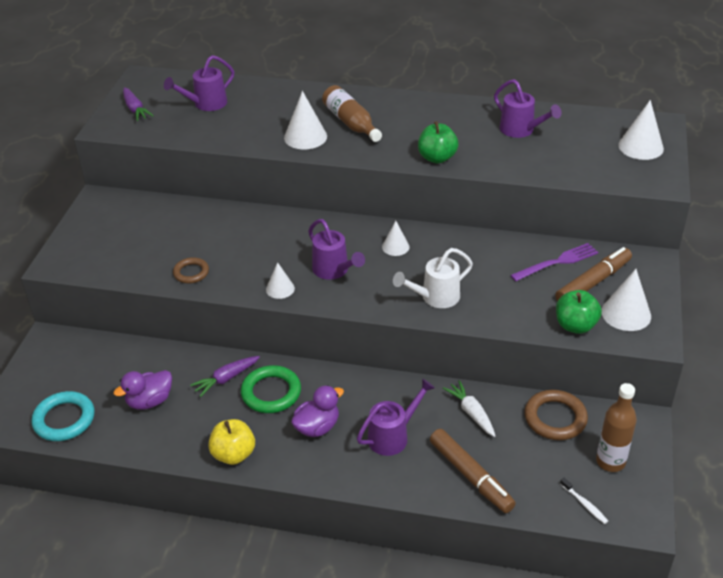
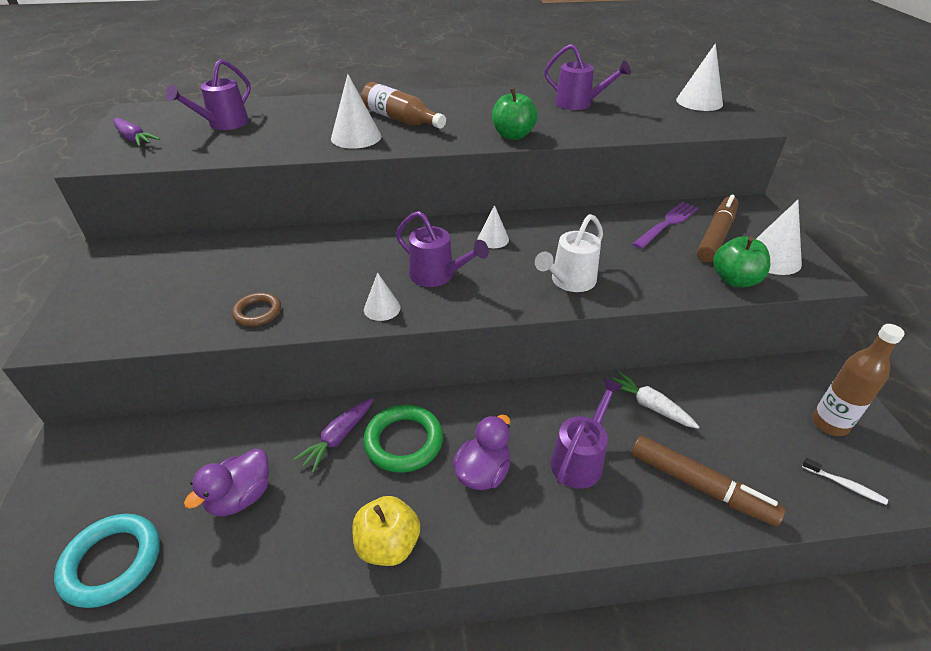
camera: 20 degrees left, 0 degrees up
brown ring [524,390,588,440] -> none

